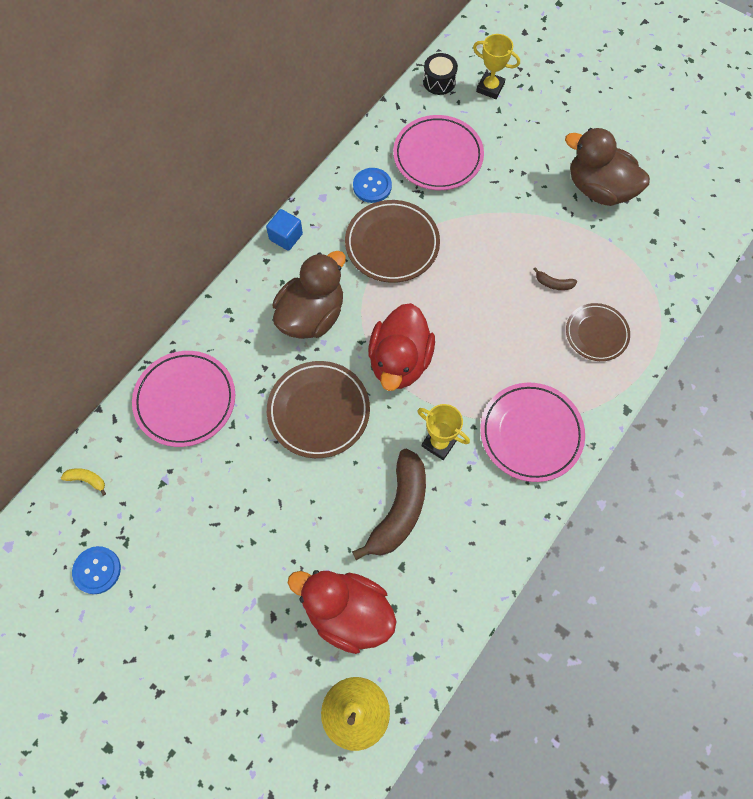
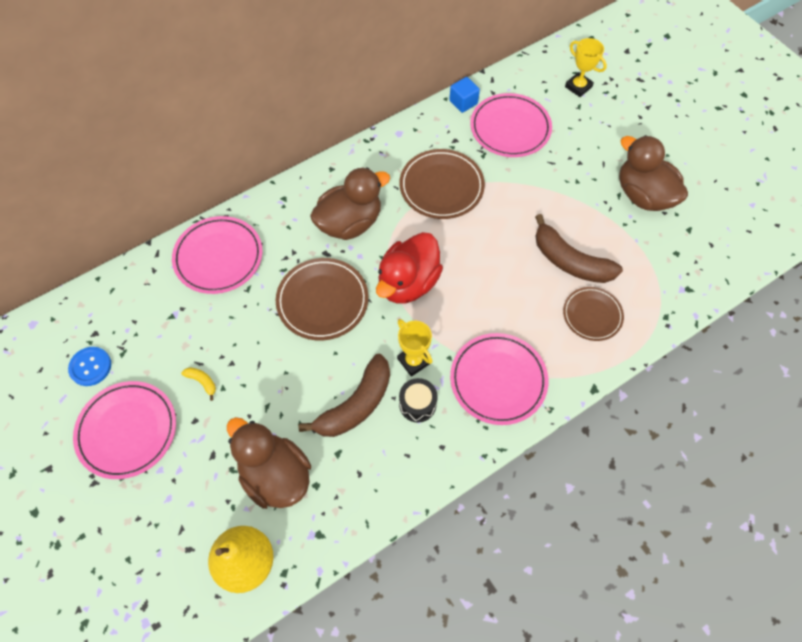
camera: 20 degrees right, 5 degrees down
yellow banana [61,468,106,496] -> yellow banana moved to [181,367,216,401]
blue cube [266,209,303,251] -> blue cube moved to [449,77,480,113]
red duck [288,570,397,654] -> brown duck [227,417,311,509]
blue button [353,168,392,203] -> none
black drum [423,53,458,95] -> black drum moved to [399,378,438,423]
brown banana [533,267,577,290] -> brown banana [535,214,623,283], size x2.43
none -> pink plate [73,381,176,479]

